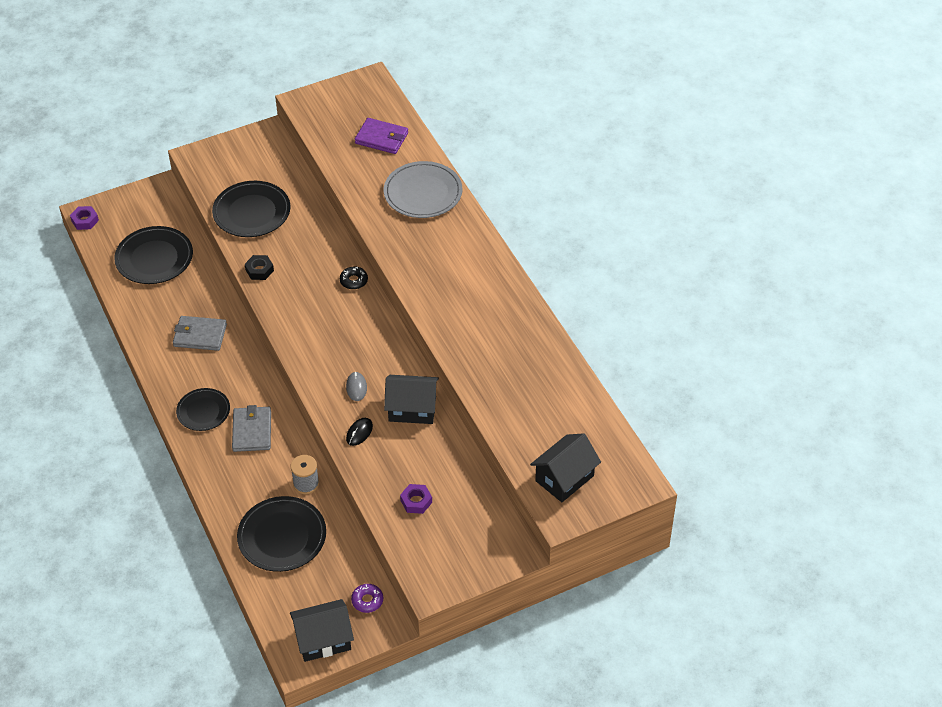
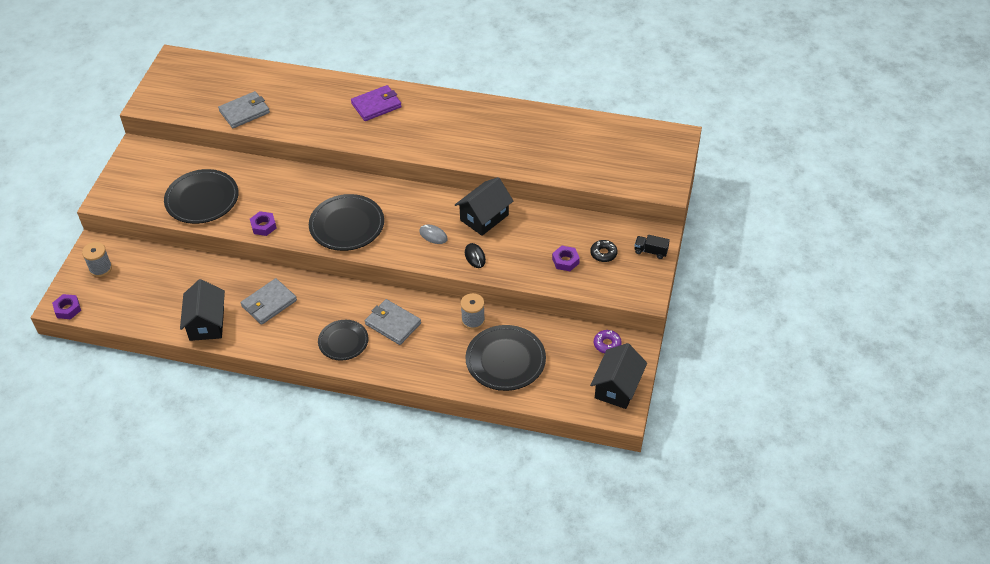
camera: 50 degrees left, 0 degrees up
black plate [114,226,193,284] -> black plate moved to [309,194,384,251]
black nut [245,255,274,280] -> purple nut [250,211,277,236]
black donut [340,267,368,289] -> black donut moved to [590,240,618,262]
purple wallet [355,118,408,154] -> purple wallet moved to [351,85,402,121]
grey plate [384,161,462,218] -> none
black house [530,433,601,502] -> black house moved to [180,279,225,341]
none -> grey spool [82,242,112,277]
none -> grey wallet [218,91,270,128]
none -> black truck [634,235,670,259]

